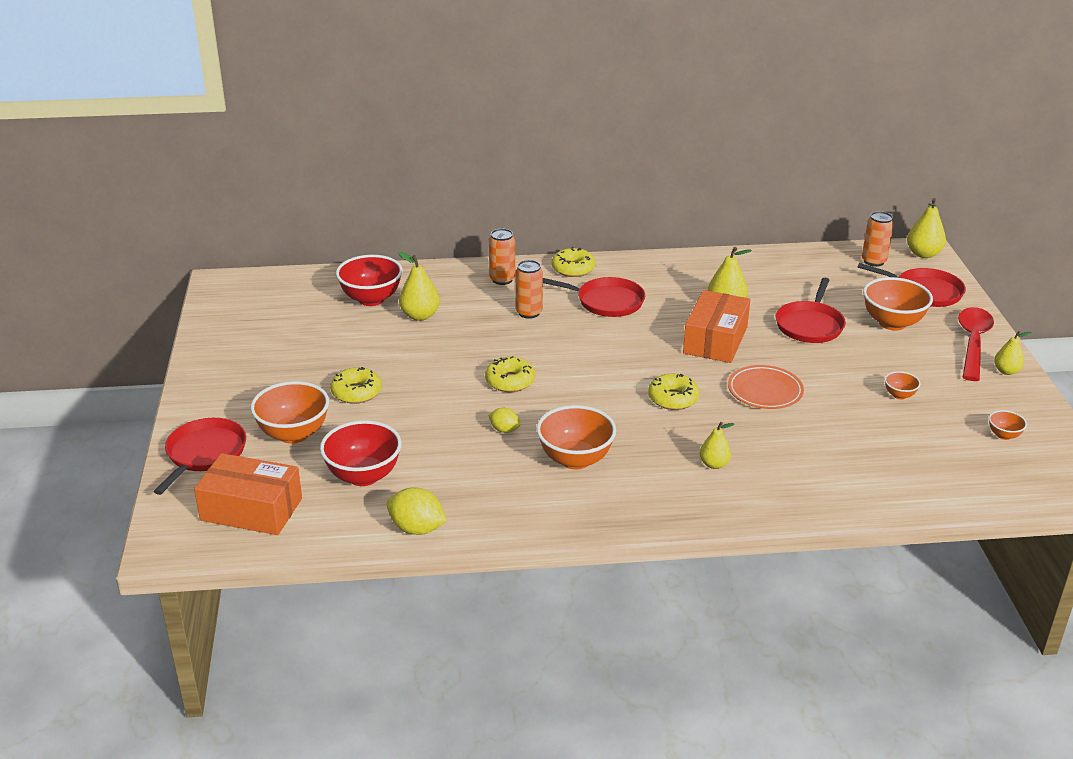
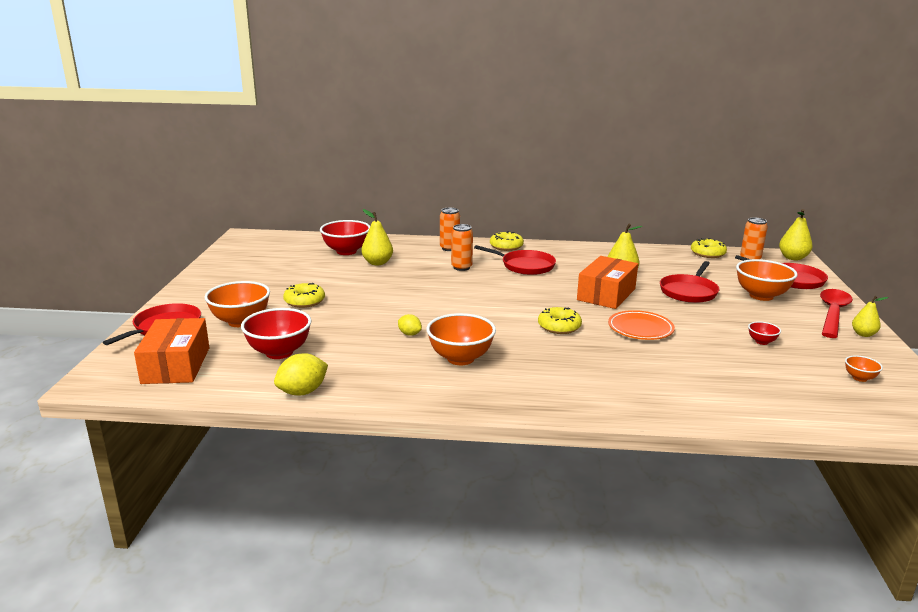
camera: 10 degrees right, 10 degrees down
orange box [194,453,302,535] -> orange box turned 60 degrees clockwise [134,318,209,384]
yellow lemon [386,487,447,535] -> yellow lemon turned 75 degrees counterclockwise [274,353,328,395]
yellow donut [485,356,535,392] -> yellow donut moved to [691,238,727,258]
yellow pear [700,422,735,469] -> none
orange bowl [885,371,920,399] -> red bowl [748,321,781,345]

